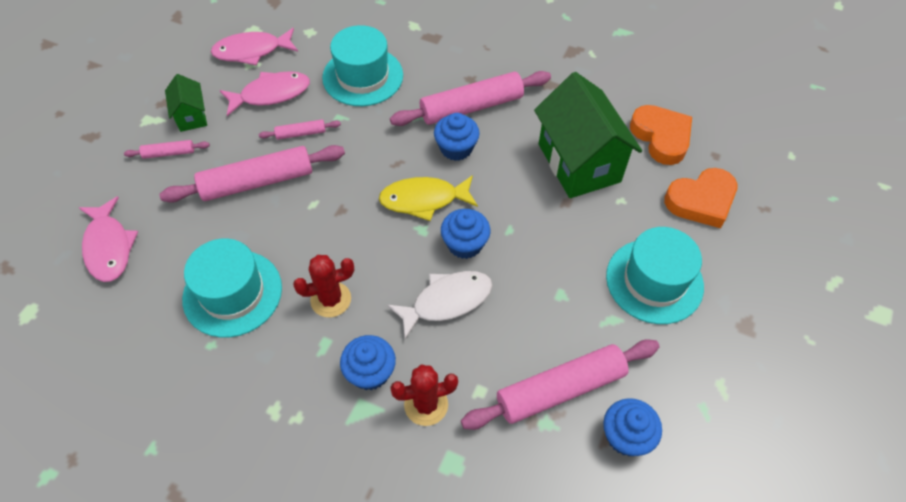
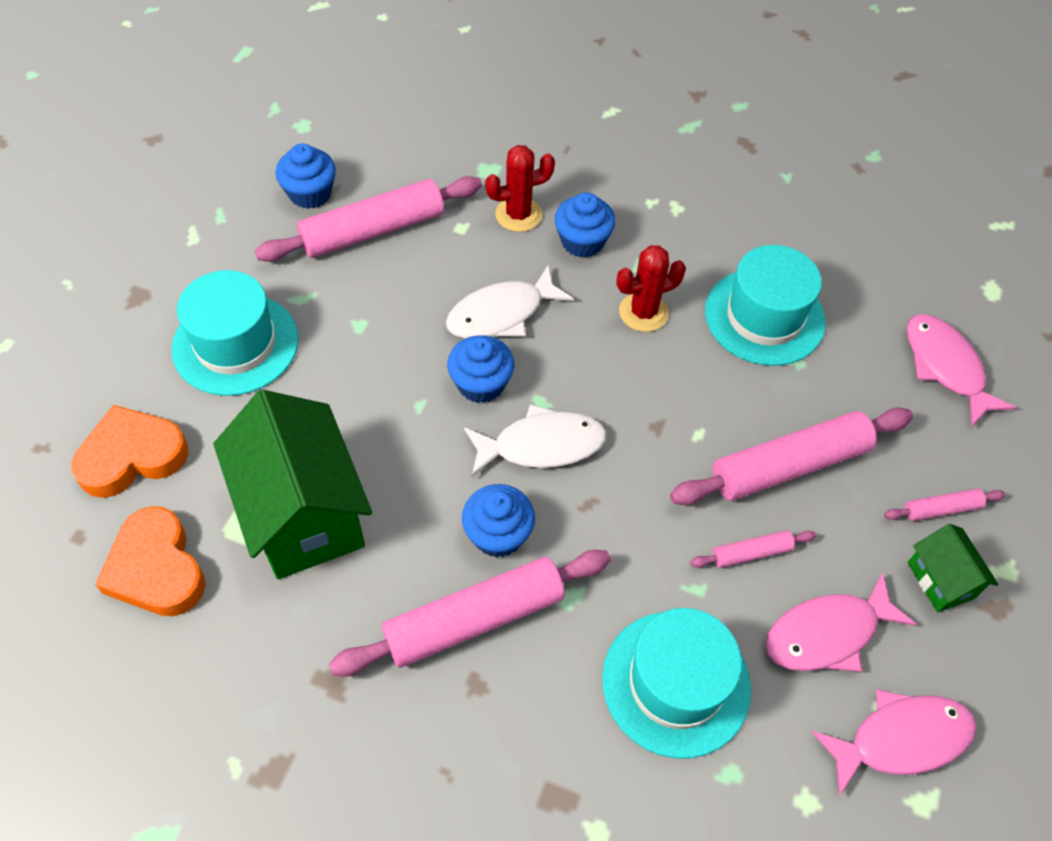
camera: 175 degrees right, 0 degrees up
yellow fish [379,175,478,221] -> white fish [464,404,607,476]

